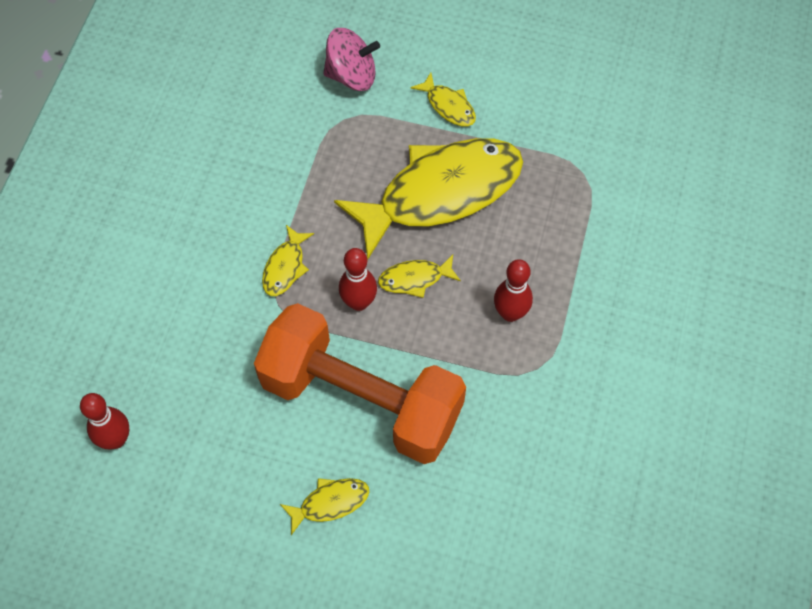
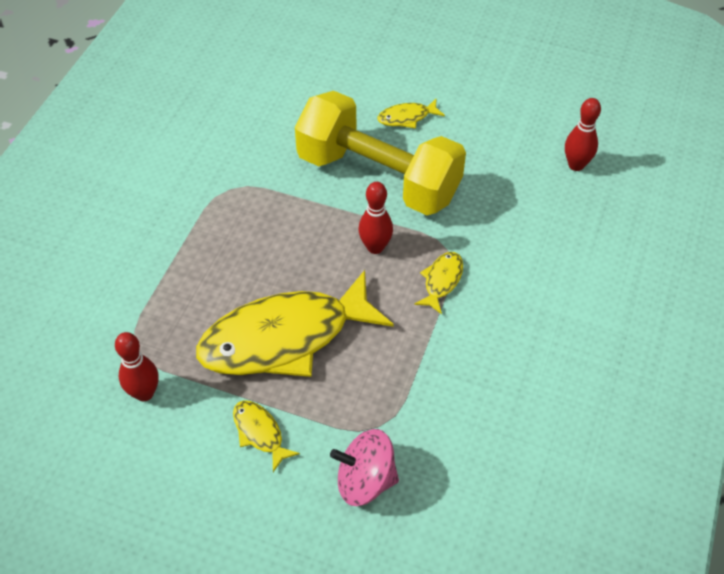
camera: 175 degrees left, 10 degrees down
orange dumbbell [254,303,466,464] -> yellow dumbbell [295,91,466,215]
yellow fish [378,255,461,298] -> none
red bowling pin [494,259,533,322] -> red bowling pin moved to [115,332,158,401]

